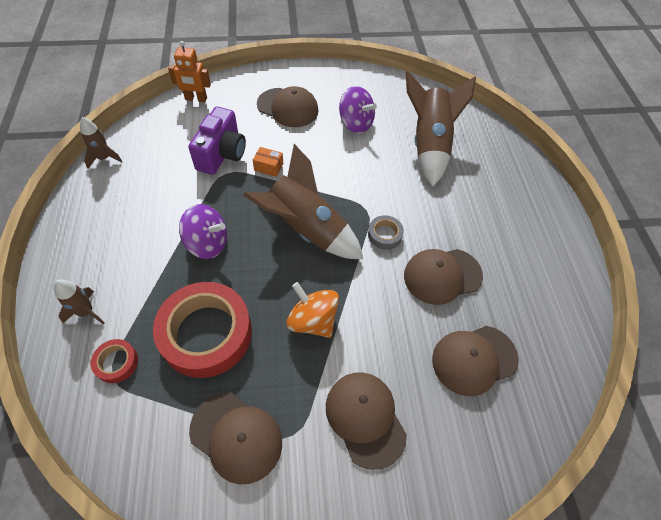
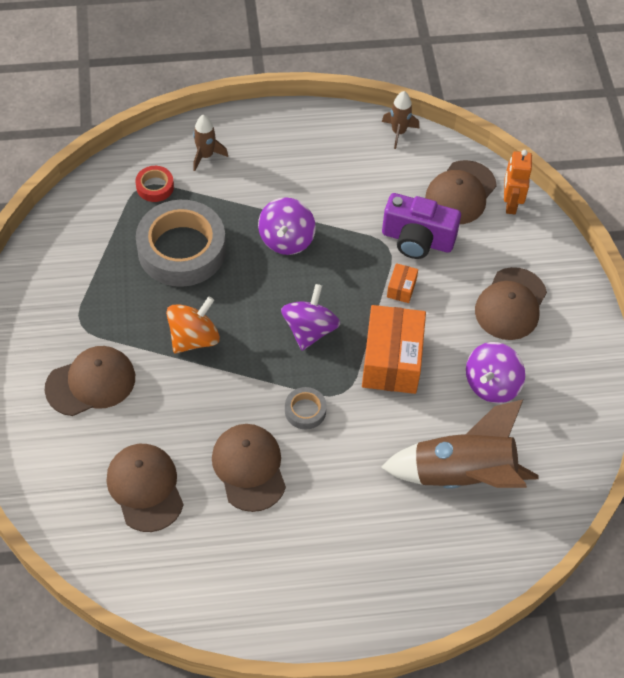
camera: 90 degrees right, 0 degrees up
red tape [153,282,252,378] -> grey tape [136,200,226,287]
brown cap [189,393,282,484] -> brown cap moved to [425,160,497,224]
brown rocket [244,144,363,259] -> purple spinning top [281,284,340,351]
none -> orange box [362,305,426,394]

